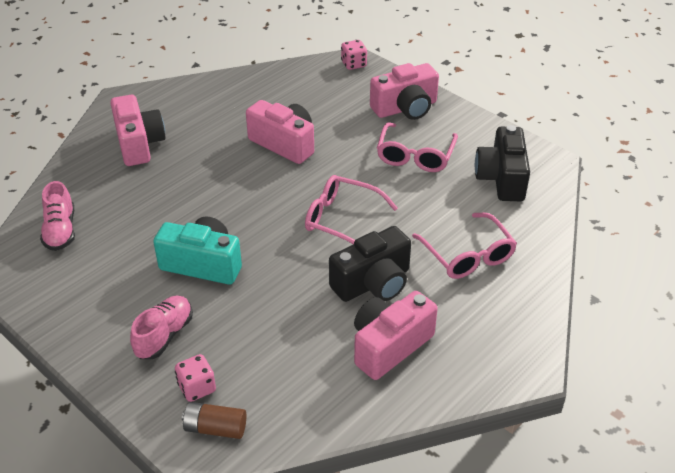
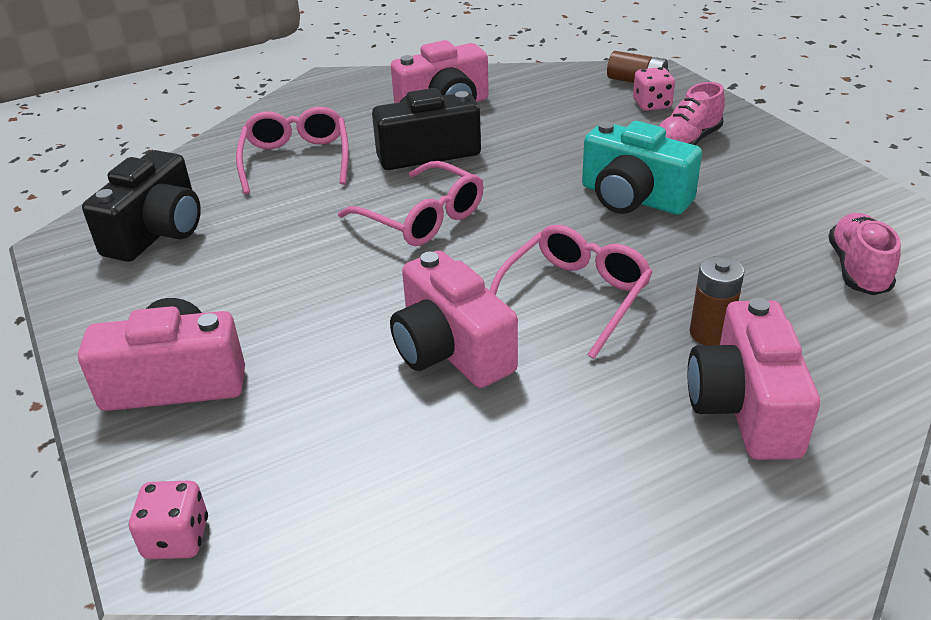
camera: 160 degrees left, 5 degrees down
pink glasses [377,122,458,172] -> pink glasses moved to [489,225,653,359]
none -> brown battery [690,256,744,345]

